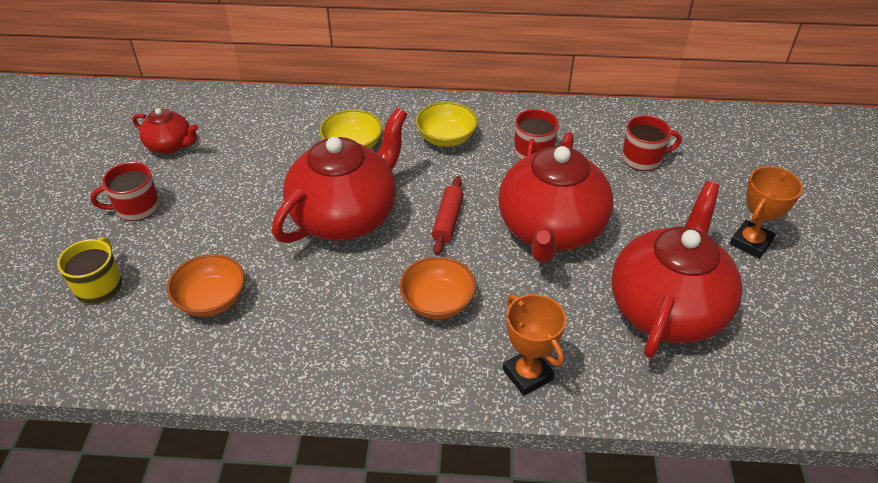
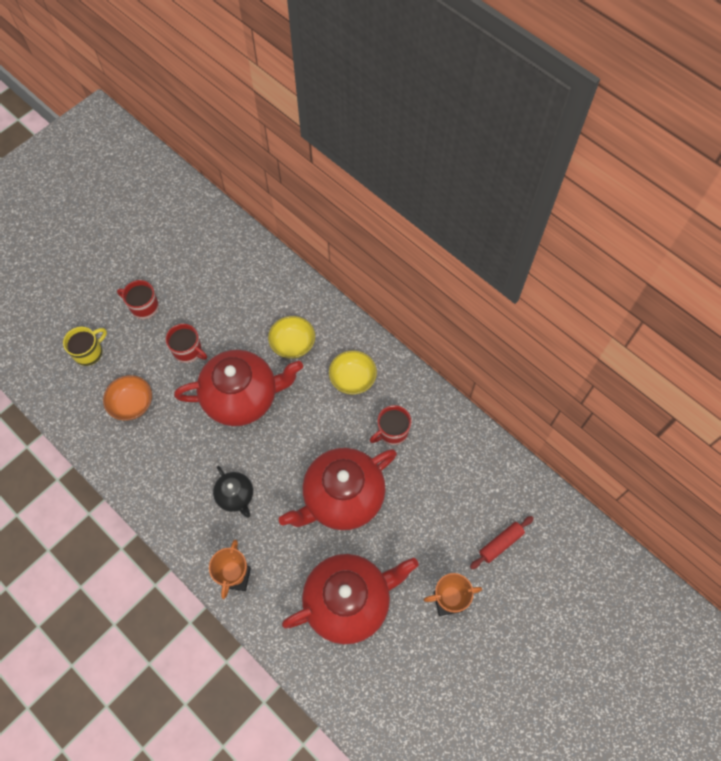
camera: 40 degrees right, 20 degrees up
red teapot [133,108,198,154] -> none
orange bowl [399,256,476,319] -> black teapot [213,466,253,518]
red rolling pin [432,176,464,255] -> red rolling pin moved to [470,516,534,569]
red mug [622,115,682,171] -> red mug moved to [166,324,207,363]

